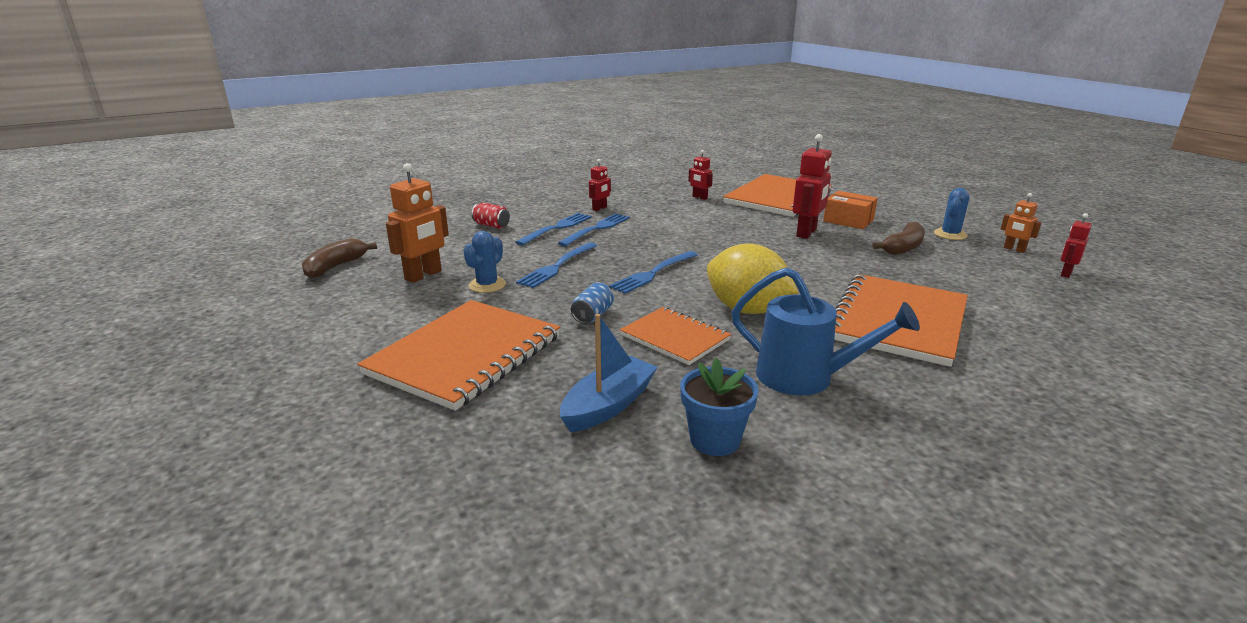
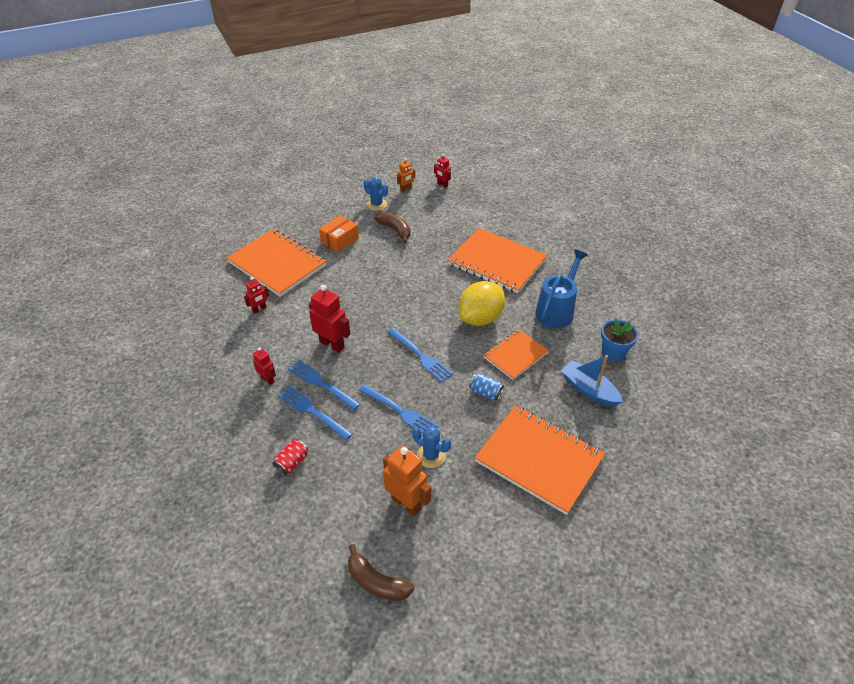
camera: 85 degrees left, 20 degrees up
red robot [792,134,832,239] -> red robot moved to [309,285,350,353]

